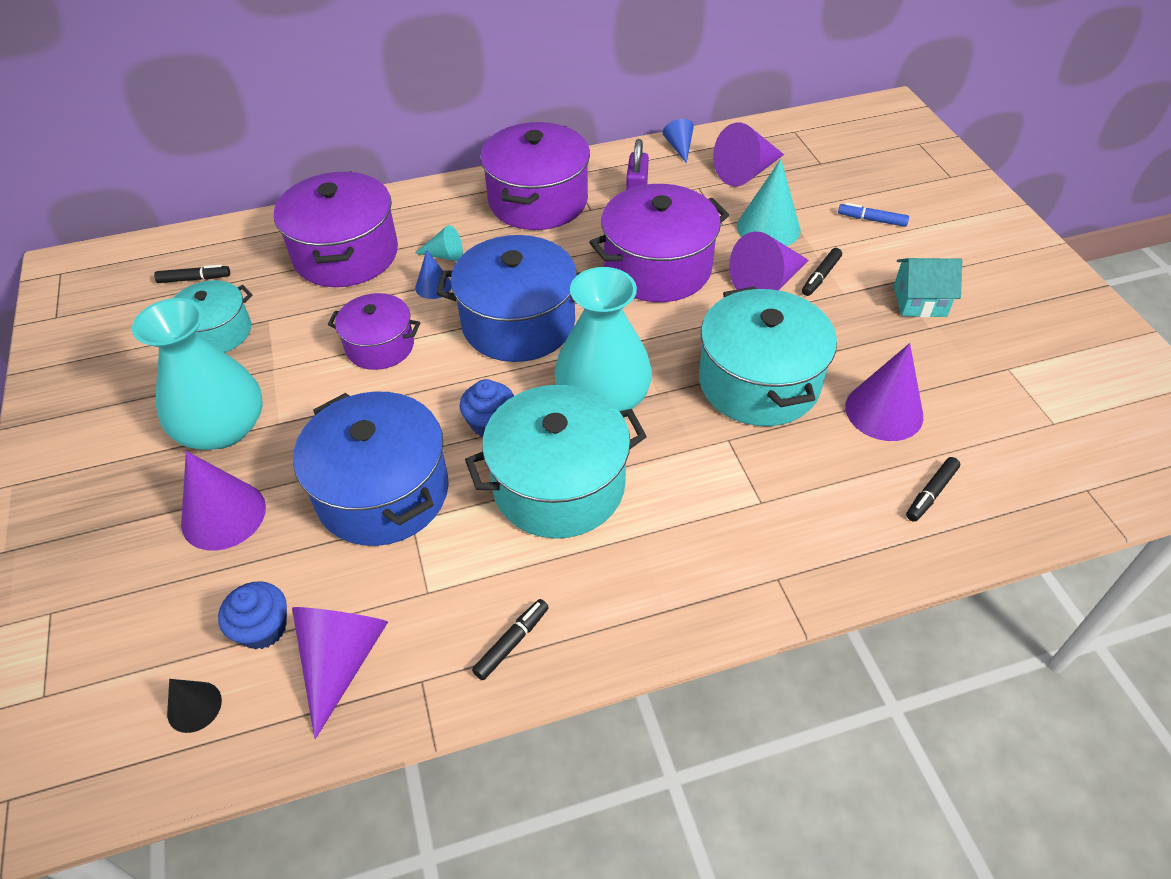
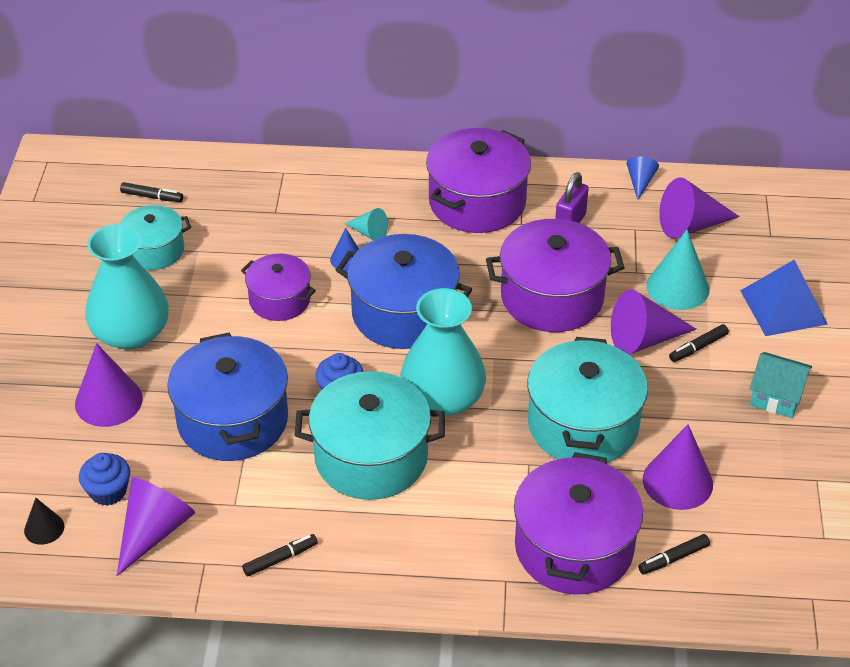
camera: 20 degrees right, 5 degrees down
purple pot [274,171,398,287] -> purple pot moved to [514,452,643,595]
blue marker [838,203,909,227] -> blue pyramid [740,260,828,336]

